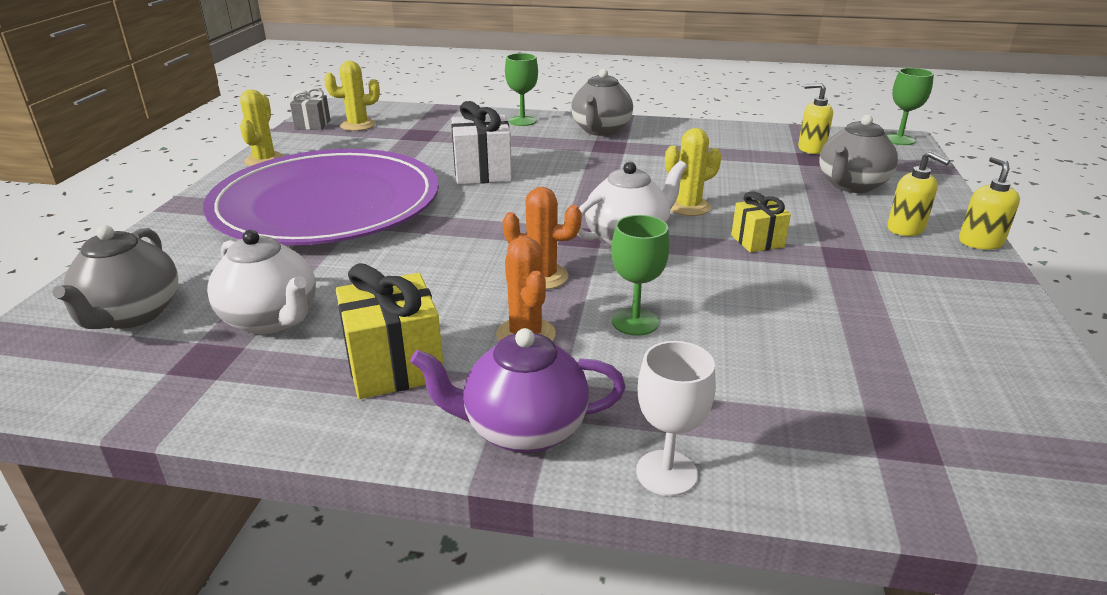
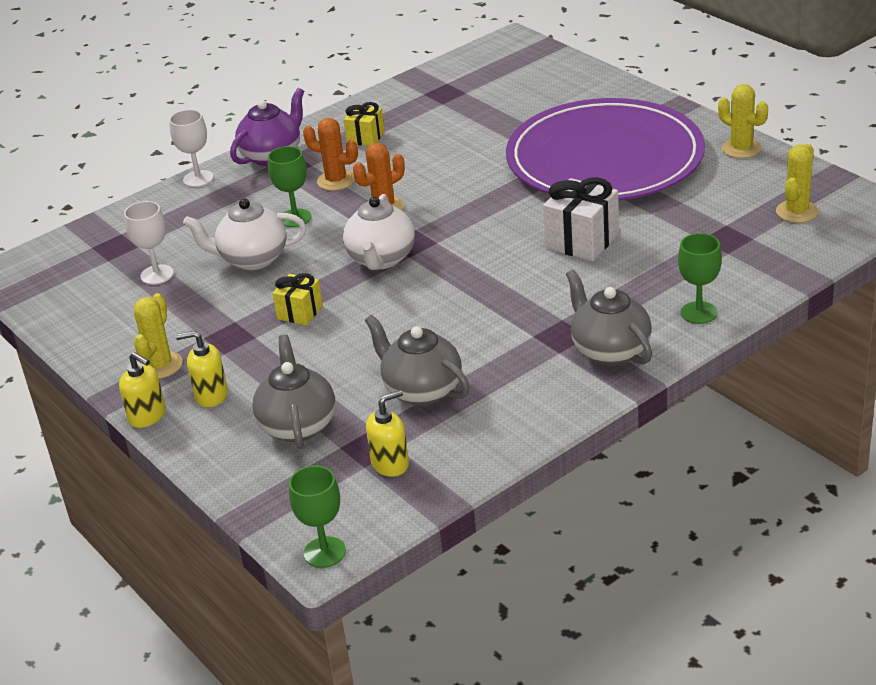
camera: 135 degrees right, 5 degrees up
grey teapot [52,225,178,329] -> grey teapot moved to [365,315,470,406]
white teapot [207,230,316,334] -> white teapot moved to [183,198,306,270]
grey gift [290,88,331,130] -> none
yellow gift [336,263,444,399] -> yellow gift [344,102,385,146], size x0.61
yellow cactus [665,128,721,216] -> yellow cactus moved to [134,293,183,379]
none -> white goblet [124,201,174,285]

